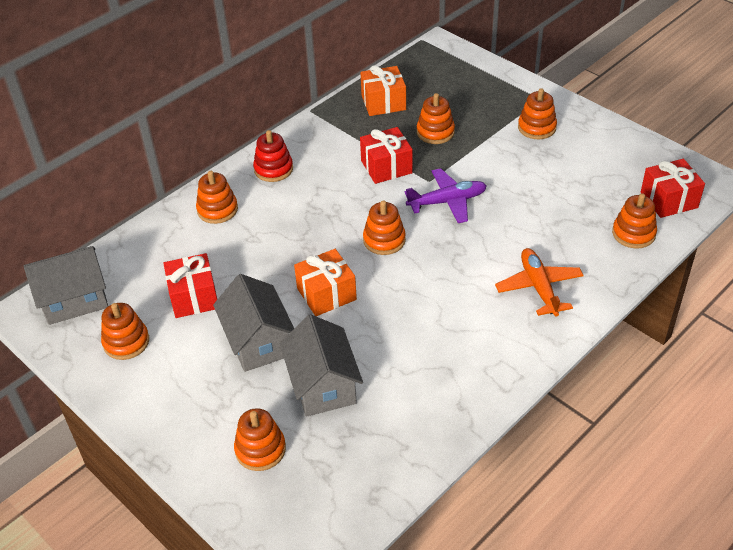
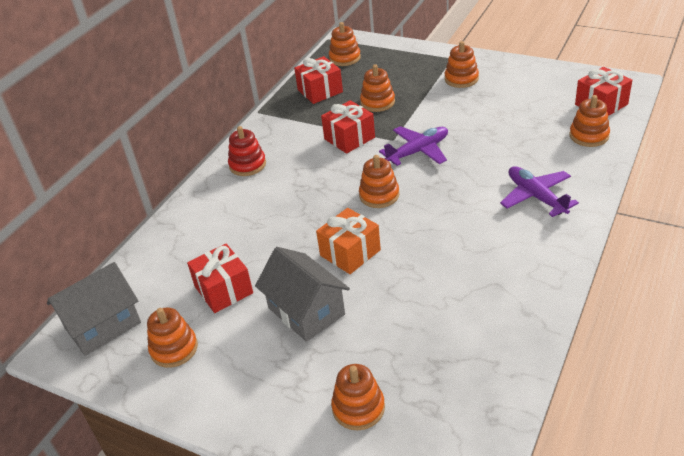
camera: 15 degrees left, 5 degrees down
orange stacking toy [196,171,238,224] -> orange stacking toy moved to [329,22,361,66]
grey house [280,314,363,417] -> none
orange gift [360,65,406,116] -> red gift [294,56,343,104]
orange plane [495,248,584,316] -> purple plane [500,166,579,217]

